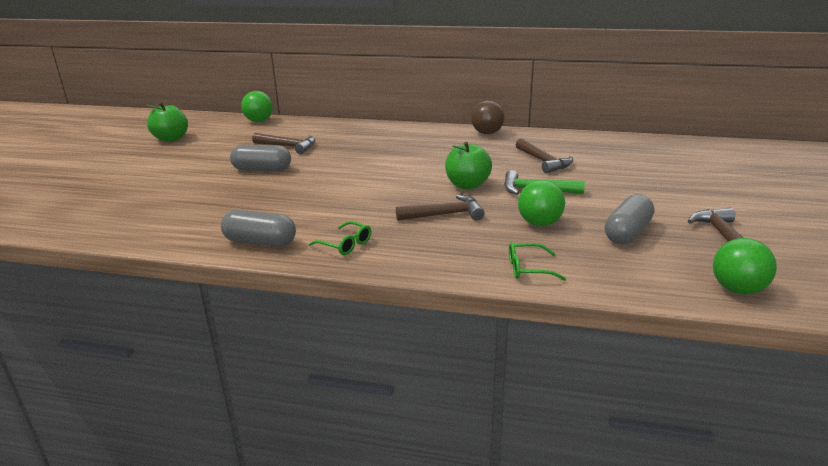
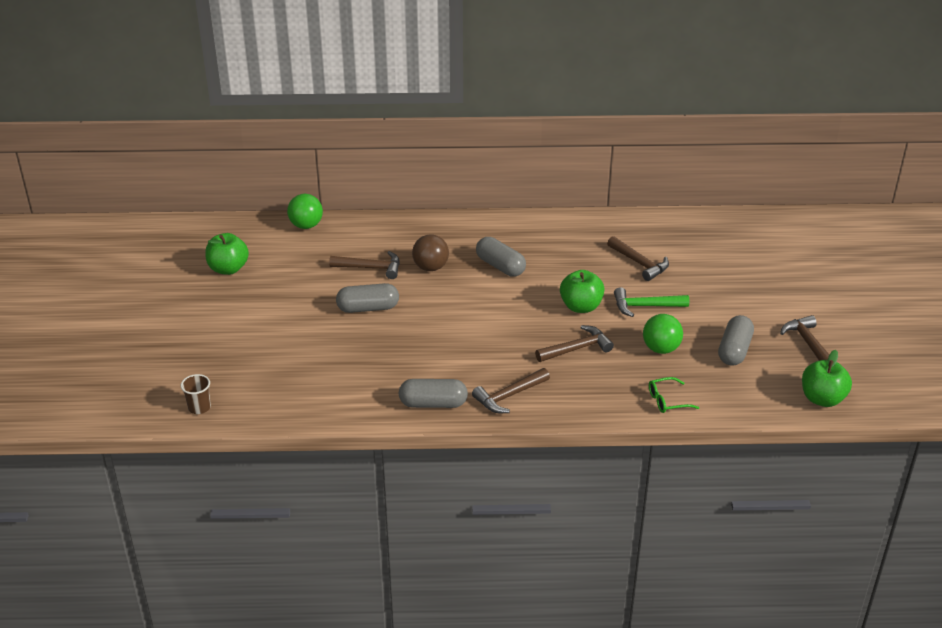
camera: 15 degrees left, 10 degrees up
green glasses [309,221,371,255] -> brown hammer [472,368,550,413]
brown ball [471,101,505,134] -> brown ball moved to [412,234,449,271]
green ball [713,238,777,295] -> green apple [802,350,852,407]
none -> brown cup [181,374,211,414]
none -> grey capsule [476,237,526,276]

